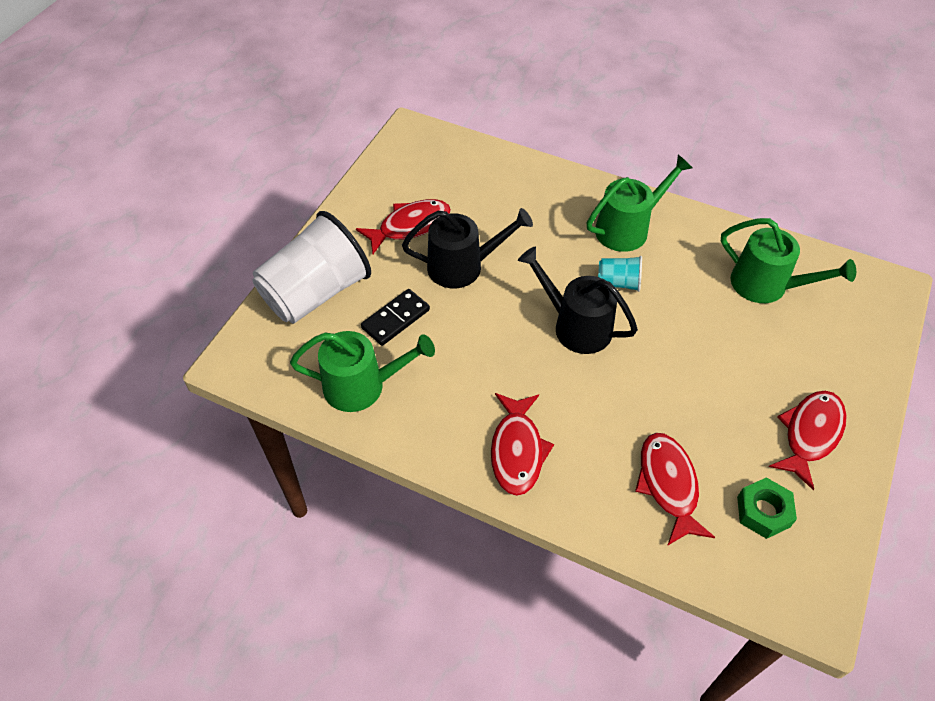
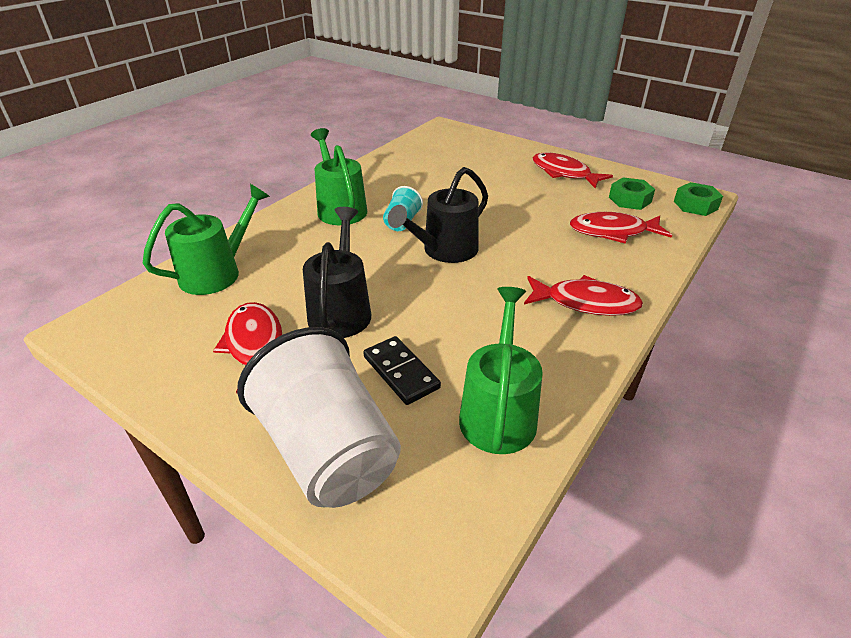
camera: 80 degrees left, 15 degrees down
green watering can [721,218,856,303] -> green watering can moved to [143,184,270,295]
none -> green nut [674,182,723,216]

